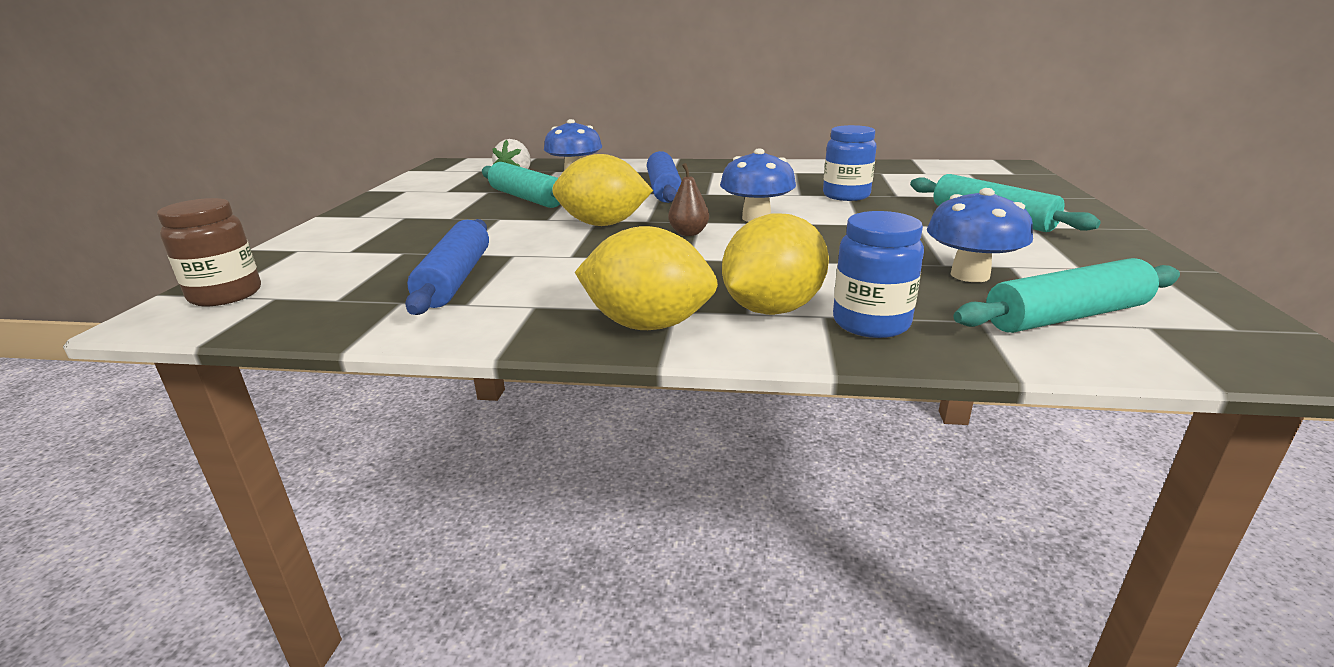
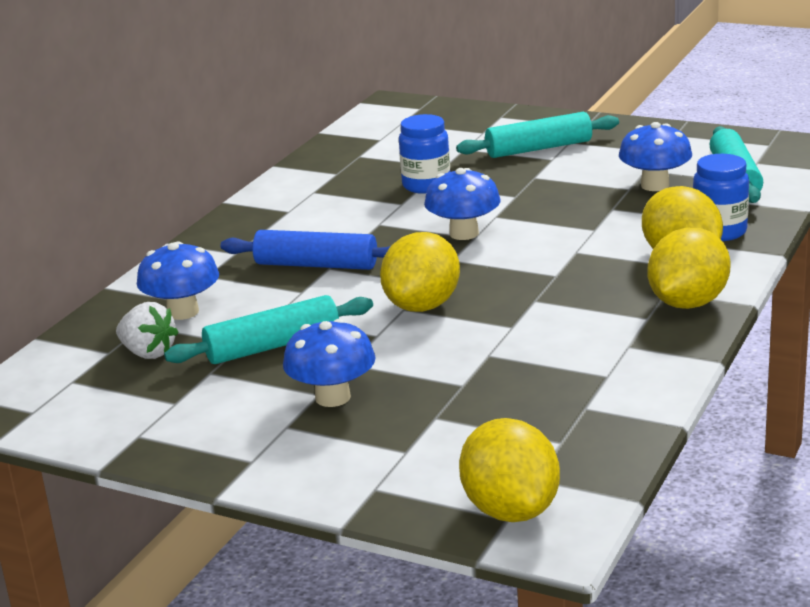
camera: 70 degrees left, 0 degrees up
brown jar [157,198,261,306] -> yellow lemon [459,418,560,522]
blue rolling pin [405,219,489,315] -> none
brown pear [668,163,709,236] -> none
none -> blue mushroom [283,319,376,407]

